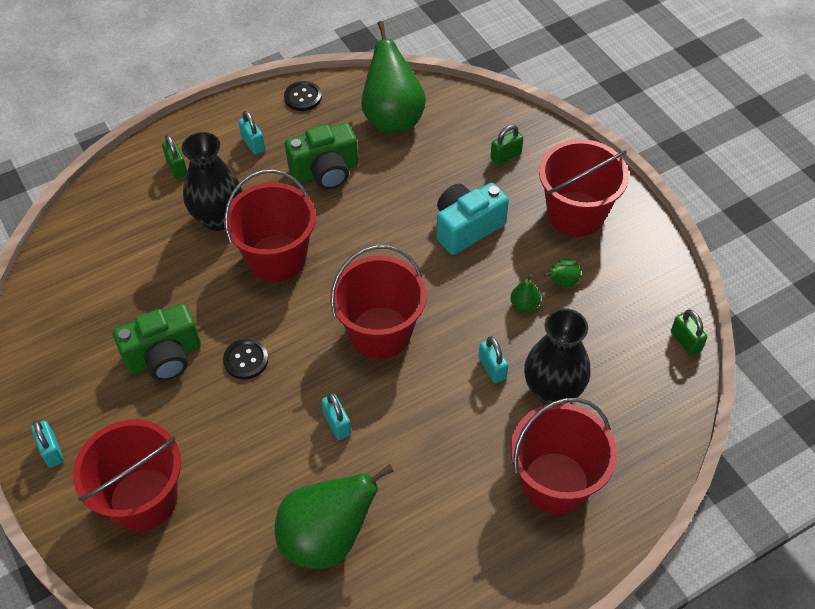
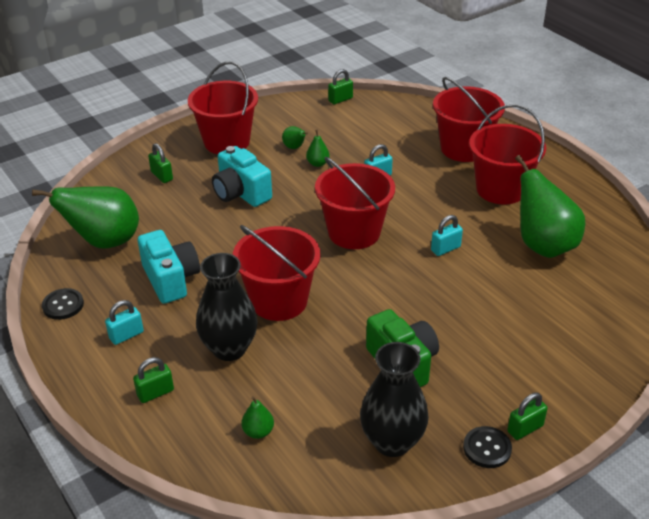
camera: 95 degrees left, 15 degrees down
turquoise padlock [31,420,64,467] -> green padlock [507,393,548,440]
red bucket [73,420,181,531] -> red bucket moved to [469,104,546,205]
black button [223,339,268,380] -> black button moved to [463,426,512,468]
green camera [285,123,358,190] -> turquoise camera [138,230,200,304]
black vase [524,308,591,404] -> black vase moved to [360,342,429,457]
none -> green pear [241,396,274,439]

